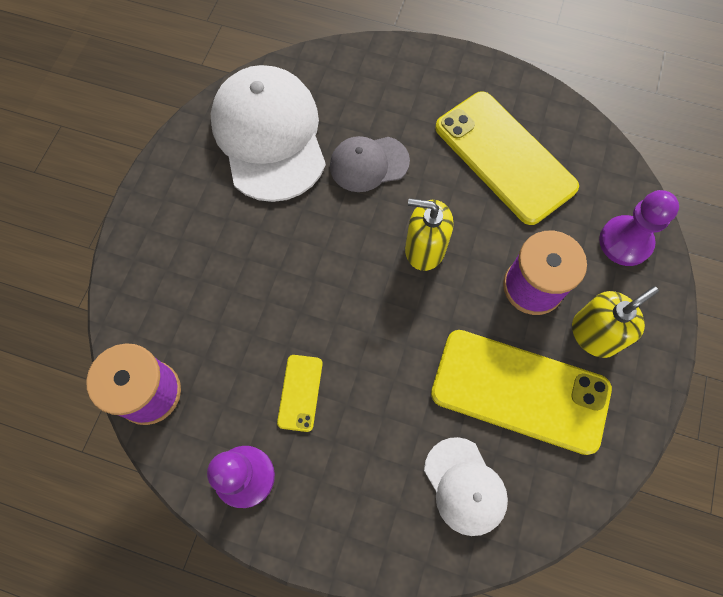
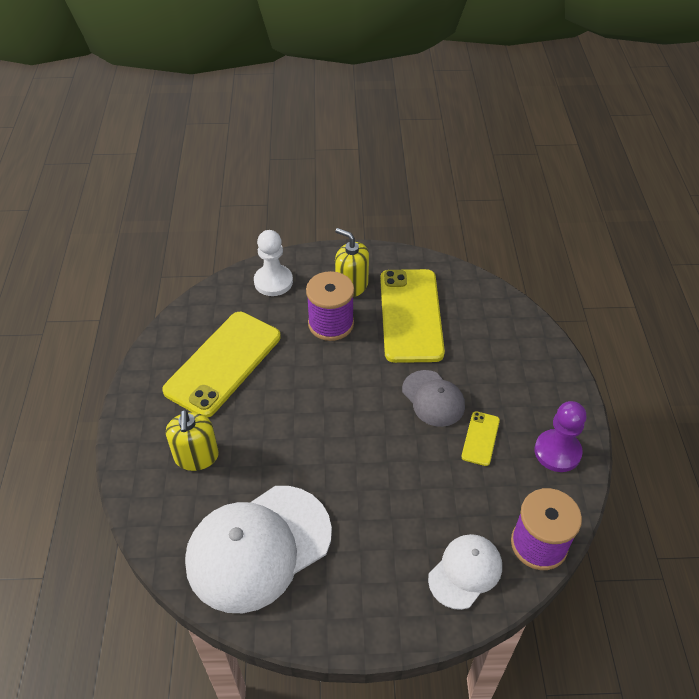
camera: 110 degrees left, 20 degrees down
yellow phone [277,355,323,432] -> yellow phone turned 60 degrees counterclockwise [461,411,500,466]
grey cap [330,136,410,192] -> grey cap moved to [402,370,465,427]
yellow soap dispenser [405,198,453,271] -> yellow soap dispenser moved to [166,410,219,471]
white cap [424,437,508,536] -> white cap moved to [428,534,502,610]
purple pawn [599,190,679,266] -> white pawn [254,230,293,296]

